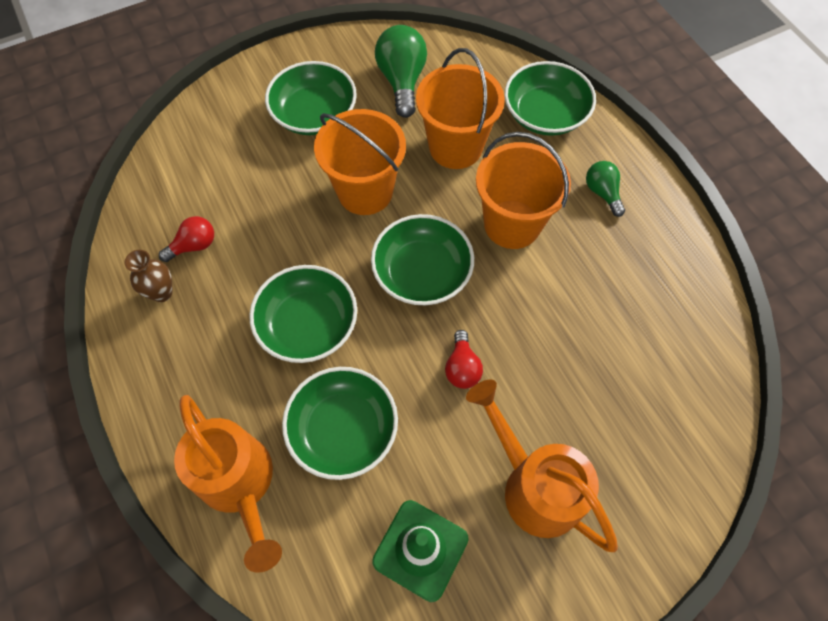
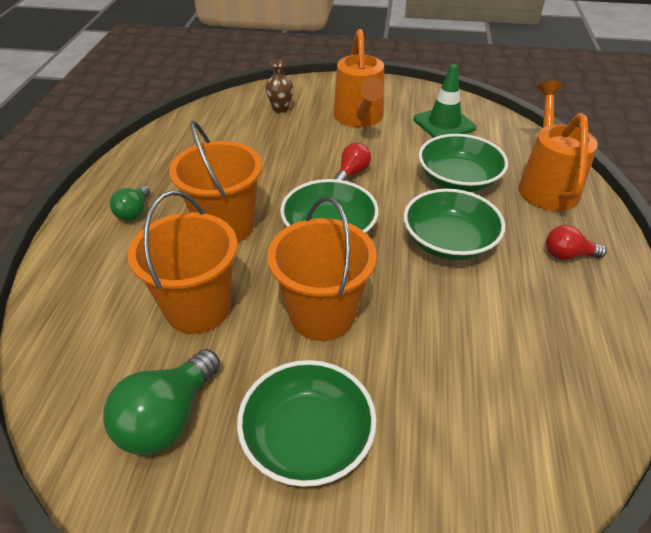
camera: 145 degrees left, 20 degrees down
brown vase [125,250,173,302] -> brown vase moved to [266,59,293,113]
red light bulb [159,216,214,262] -> red light bulb moved to [546,225,607,260]
green bowl [504,61,596,136] -> none

